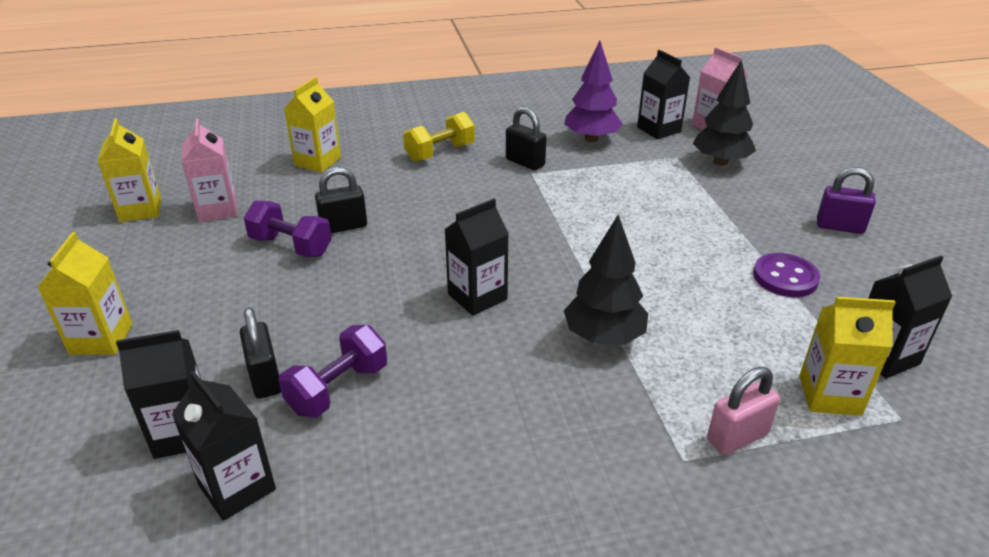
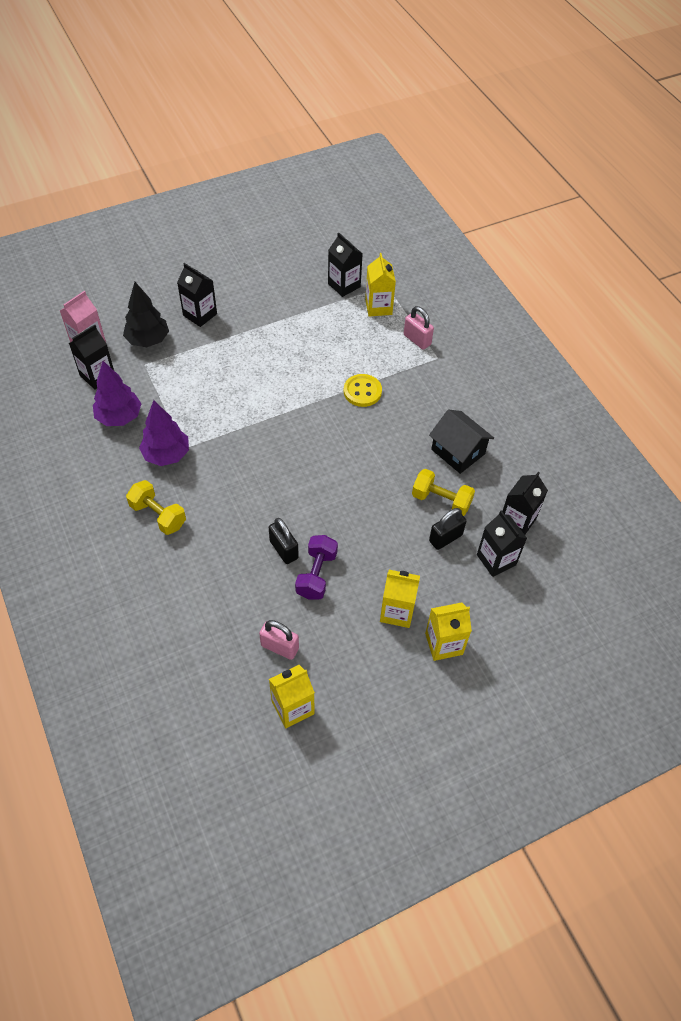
camera: 105 degrees left, 20 degrees up
pink carton [181,118,238,222] -> pink padlock [259,620,299,660]
purple dumbbell [279,325,387,418] -> yellow dumbbell [412,469,475,516]
yellow carton [284,77,341,172] -> yellow carton moved to [380,570,420,628]
black carton [445,199,509,316] -> black carton moved to [177,263,217,327]
black padlock [506,107,547,170] -> purple tree [139,400,189,466]
black tree [564,215,648,345] -> yellow button [344,374,382,407]
purple button [753,253,820,297] -> none
purple padlock [817,167,876,234] -> none
none -> black house [429,409,494,474]

